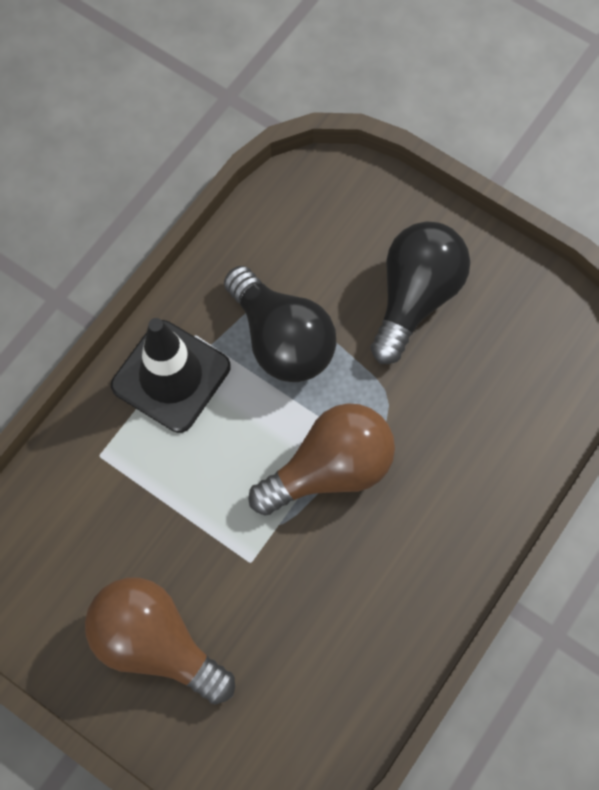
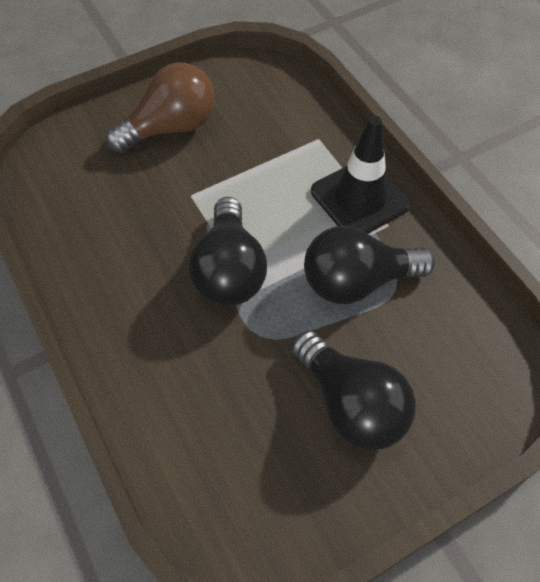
camera: 115 degrees right, 10 degrees down
brown light bulb [248,403,395,516] -> black light bulb [189,197,267,306]

